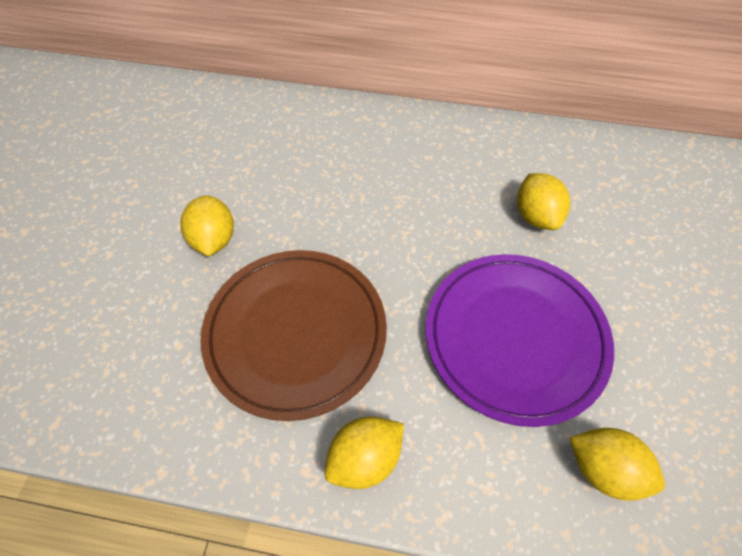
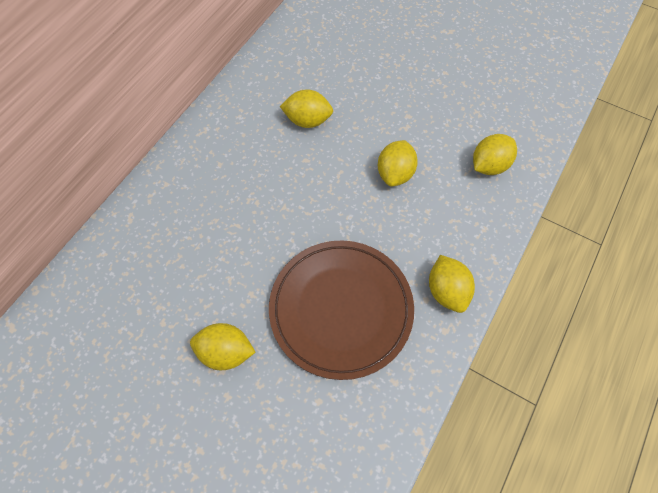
camera: 70 degrees left, 5 degrees up
purple plate [426,254,614,427] -> yellow lemon [378,140,418,187]

